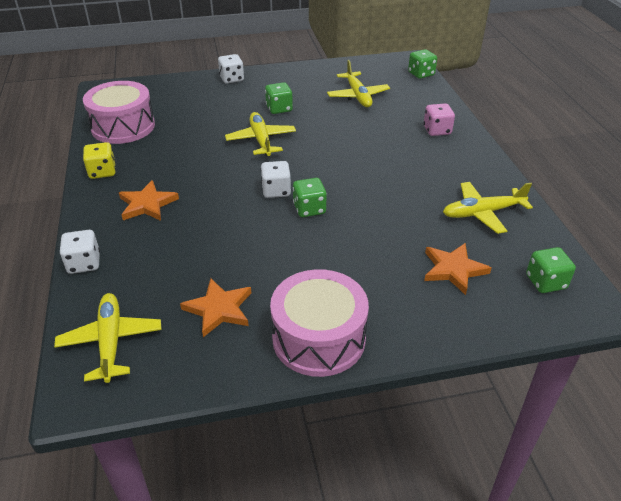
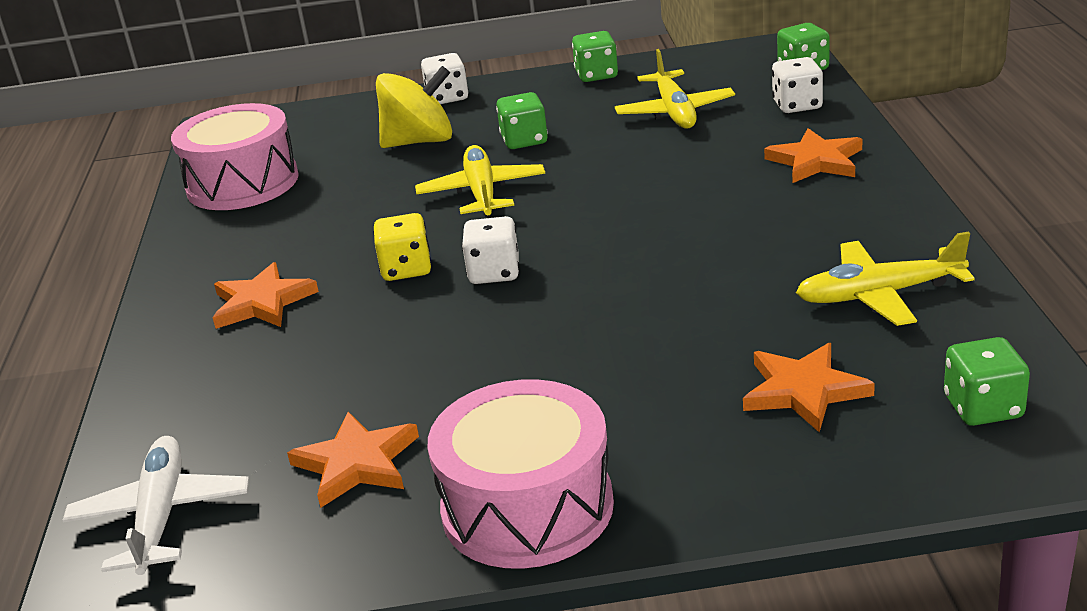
camera: 10 degrees right, 10 degrees down
yellow plane [54,293,161,383] -> white plane [63,436,249,575]
white dice [60,230,100,274] -> white dice moved to [772,57,823,113]
yellow dice [83,142,116,179] -> yellow dice moved to [373,213,431,281]
green dice [293,178,327,217] -> green dice moved to [572,31,618,82]
pink dice [424,103,455,136] -> orange star [764,128,863,183]
none -> yellow spinning top [376,66,452,148]

